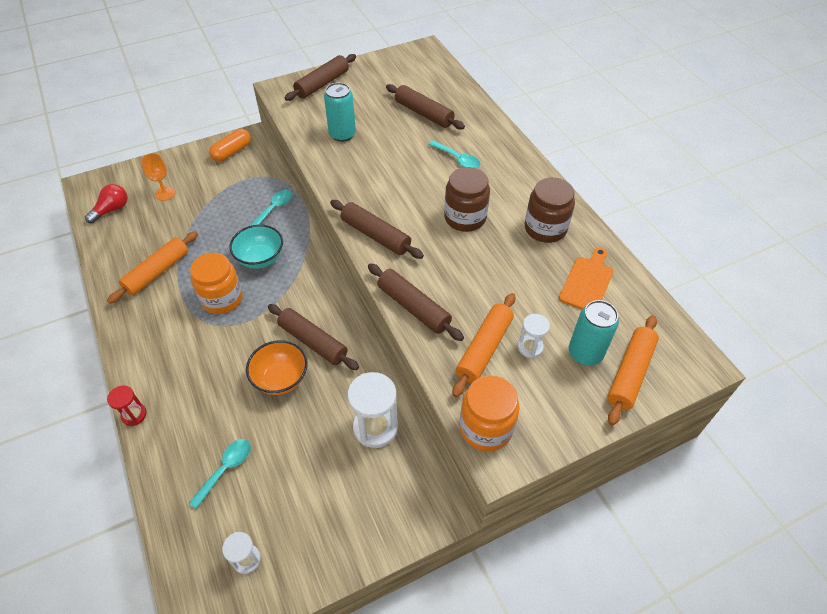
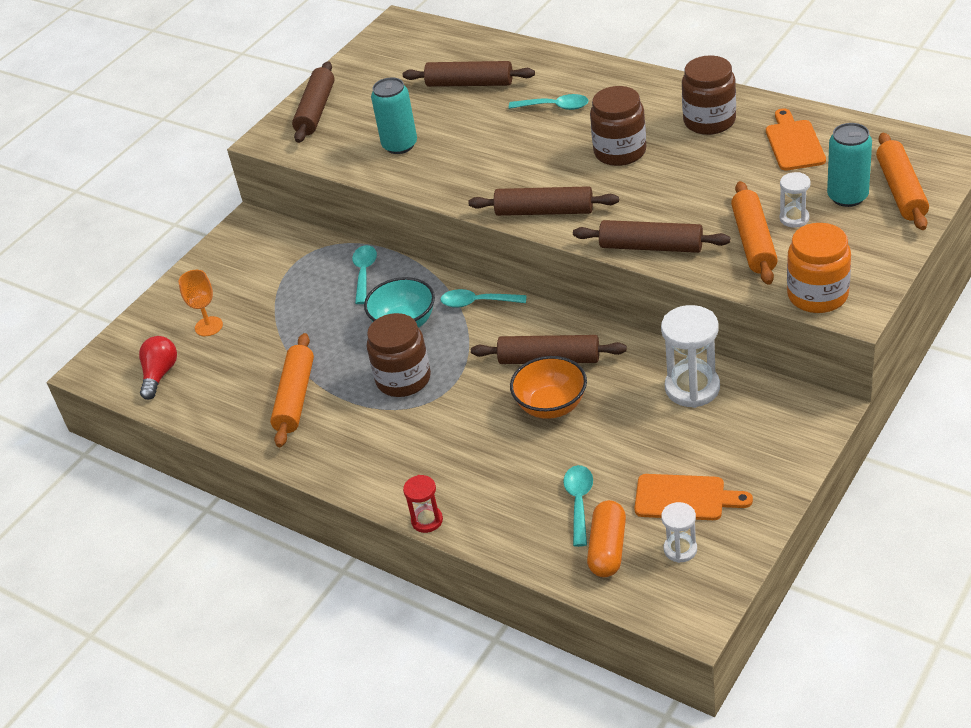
camera: 25 degrees left, 10 degrees down
orange jar [190,253,243,314] -> brown jar [367,313,431,397]
orange capsule [209,129,251,162] -> orange capsule moved to [587,500,626,577]
none -> turquoise spoon [441,289,527,308]
none -> orange cutting board [634,474,753,520]

